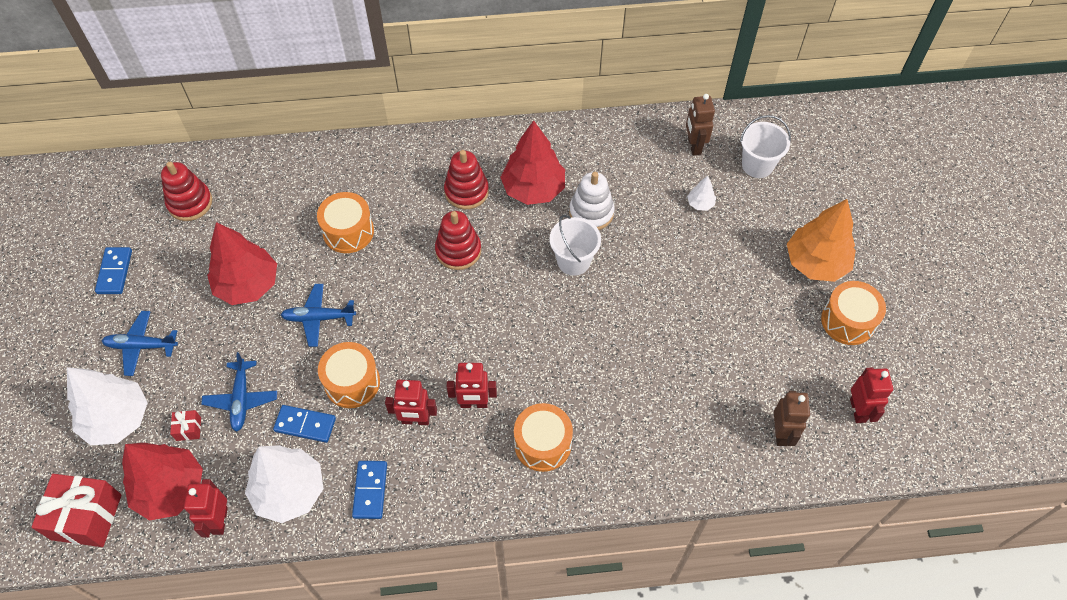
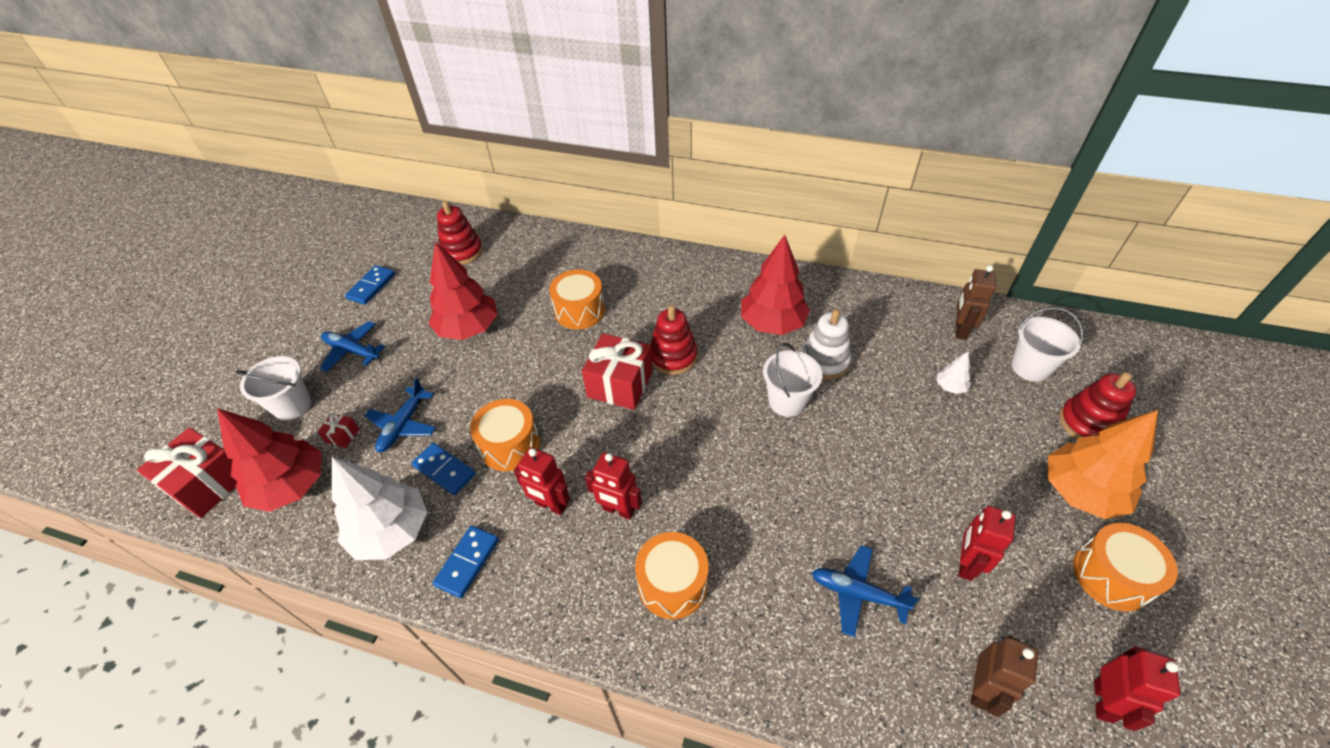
camera: 25 degrees right, 10 degrees down
white tree [67,367,148,445] -> white bucket [235,356,311,420]
red robot [184,479,228,537] -> red robot moved to [958,506,1016,581]
blue plane [281,284,356,347] -> blue plane moved to [812,545,919,637]
red stacking toy [444,150,489,209] -> red stacking toy moved to [1059,372,1136,440]
none -> red gift [582,333,653,410]

